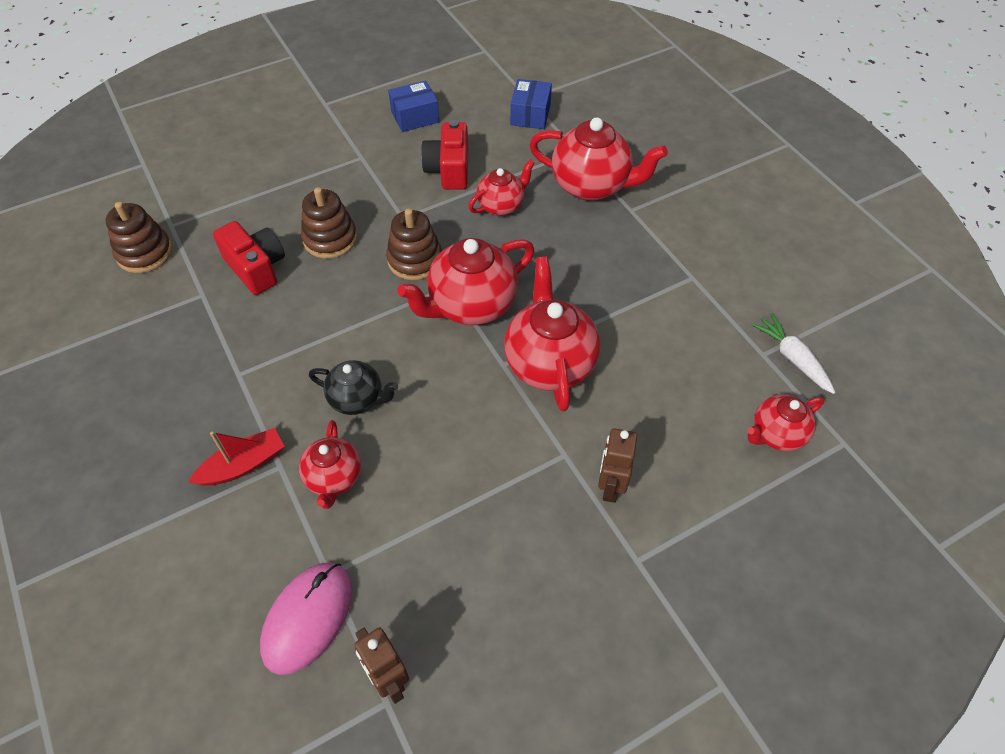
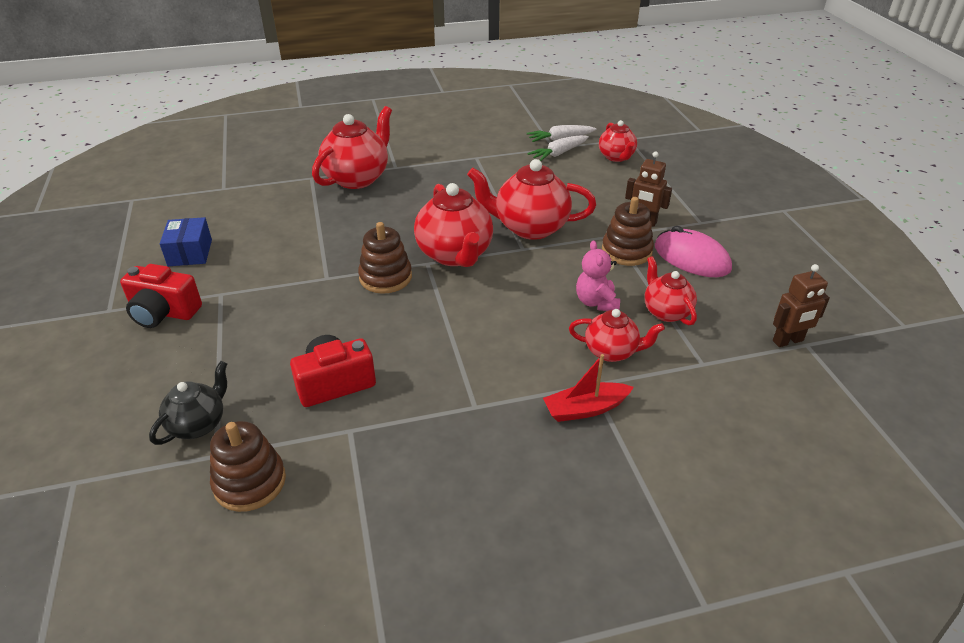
camera: 75 degrees left, 15 degrees down
red boat [188,428,285,486] -> red boat turned 90 degrees counterclockwise [543,354,634,422]
pink mouse [260,562,352,675] -> pink mouse moved to [655,226,732,277]
brown stacking toy [301,187,357,259] -> brown stacking toy moved to [602,197,654,266]
black teapot [309,360,398,415] -> black teapot moved to [149,361,227,445]
red camera [421,120,468,190] -> red camera moved to [120,264,202,328]
red teapot [468,159,535,216] -> red teapot moved to [645,256,697,325]
blue box [510,79,552,129] -> none
none -> white carrot [527,135,589,161]
none -> pink teddy bear [576,240,620,311]

